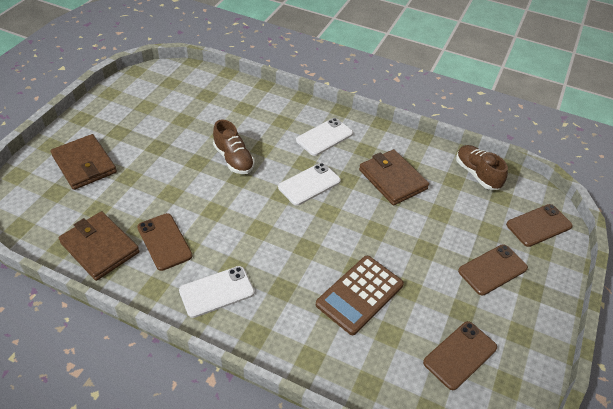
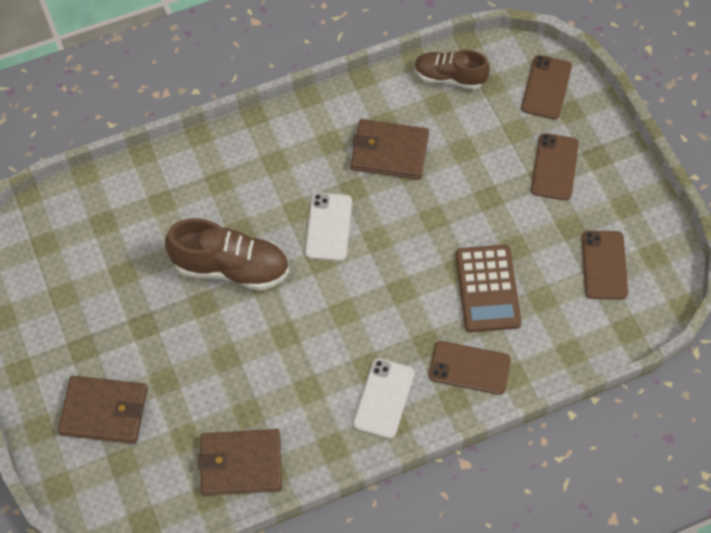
camera: 45 degrees left, 15 degrees up
brown phone [137,213,193,271] -> brown phone moved to [429,341,511,395]
brown shoe [213,119,255,174] -> brown shoe [165,218,289,291], size x1.51
white phone [296,118,353,156] -> none

